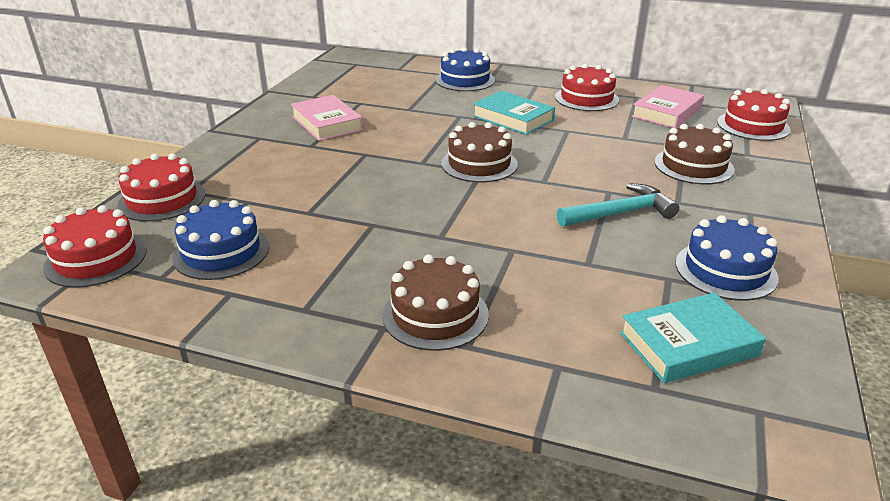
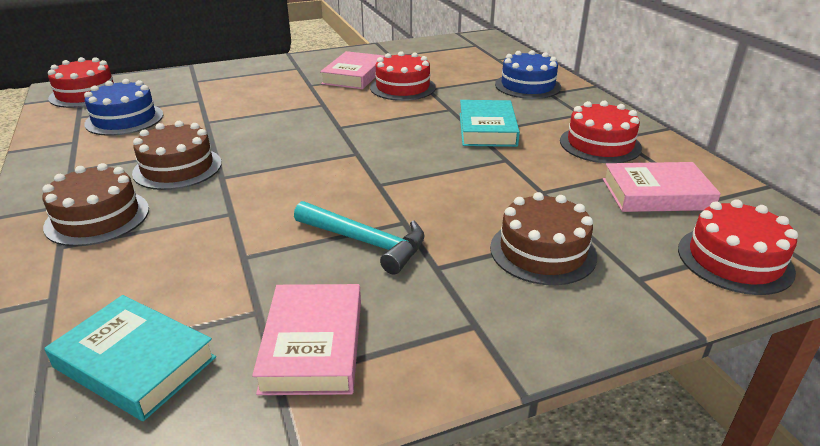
camera: 50 degrees right, 0 degrees up
red cake [117,153,206,222] -> red cake moved to [370,51,436,101]
brown cake [441,122,518,182] -> brown cake moved to [132,121,222,190]
blue cake [676,215,779,301] -> pink book [252,284,361,395]

